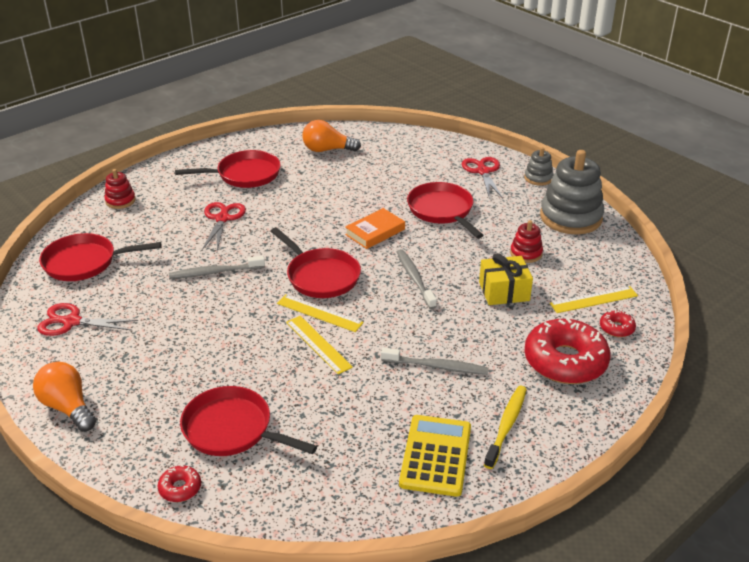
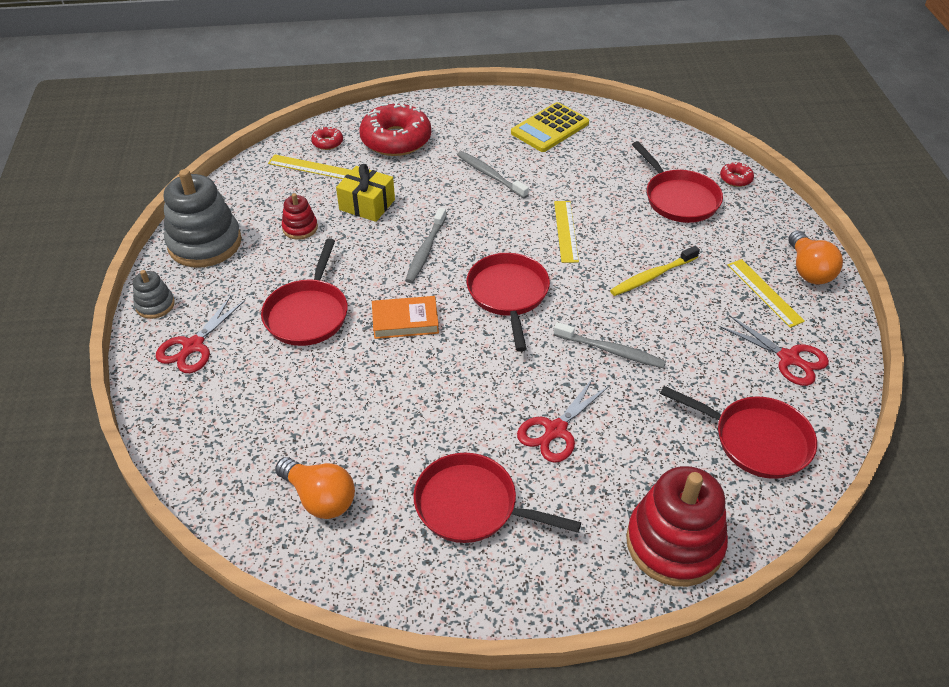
camera: 145 degrees left, 10 degrees up
red stacking toy [104,169,136,209] -> red stacking toy [626,466,728,587], size x2.04
yellow ruler [277,294,364,332] -> yellow ruler moved to [728,259,805,328]
yellow toothbrush [484,386,527,469] -> yellow toothbrush moved to [610,246,700,296]

